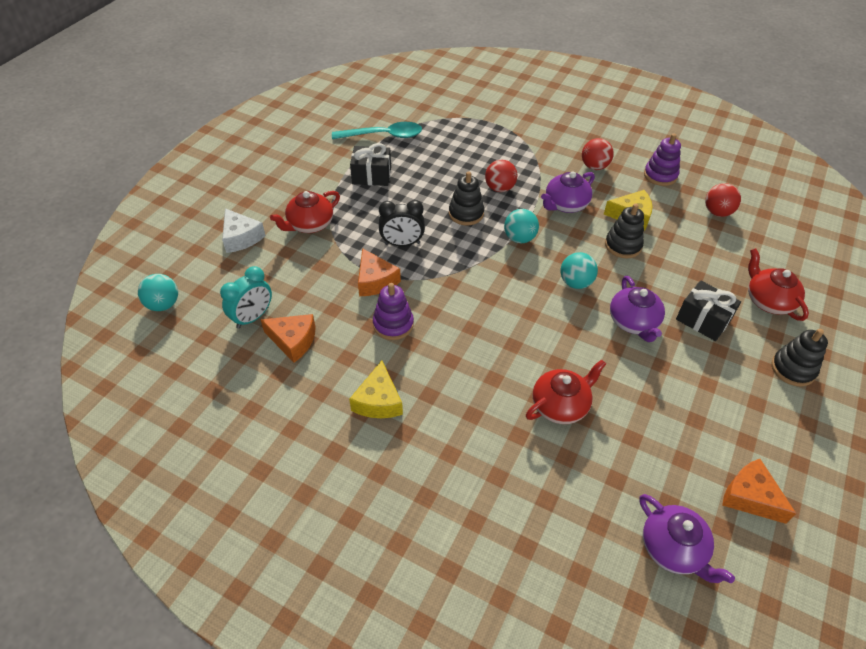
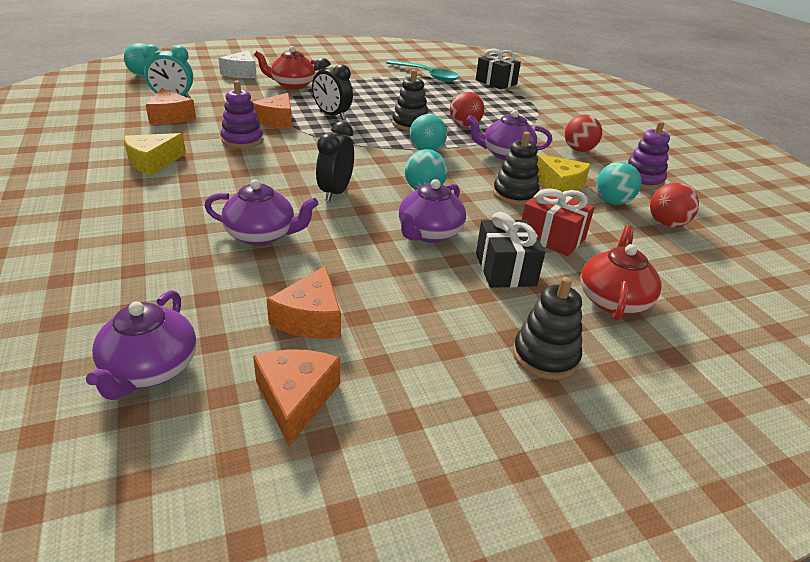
camera: 40 degrees right, 15 degrees down
black gift [350,143,391,186] -> black gift moved to [476,48,521,89]
red teapot [526,360,606,424] -> purple teapot [205,179,318,246]
none -> orange cheese [267,266,341,339]
none -> black clock [316,121,354,202]
none -> red gift [522,188,595,256]
none -> turquoise ball [596,162,642,205]

